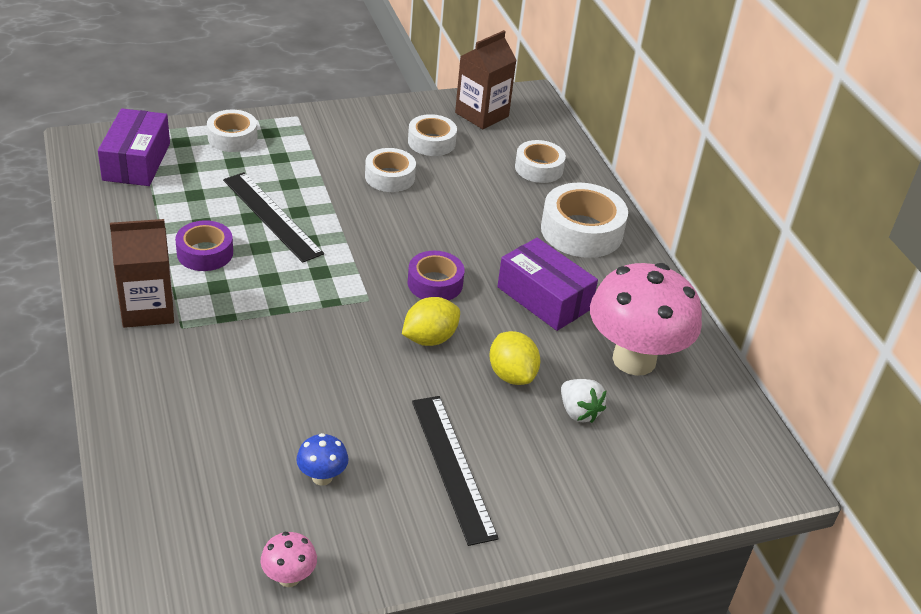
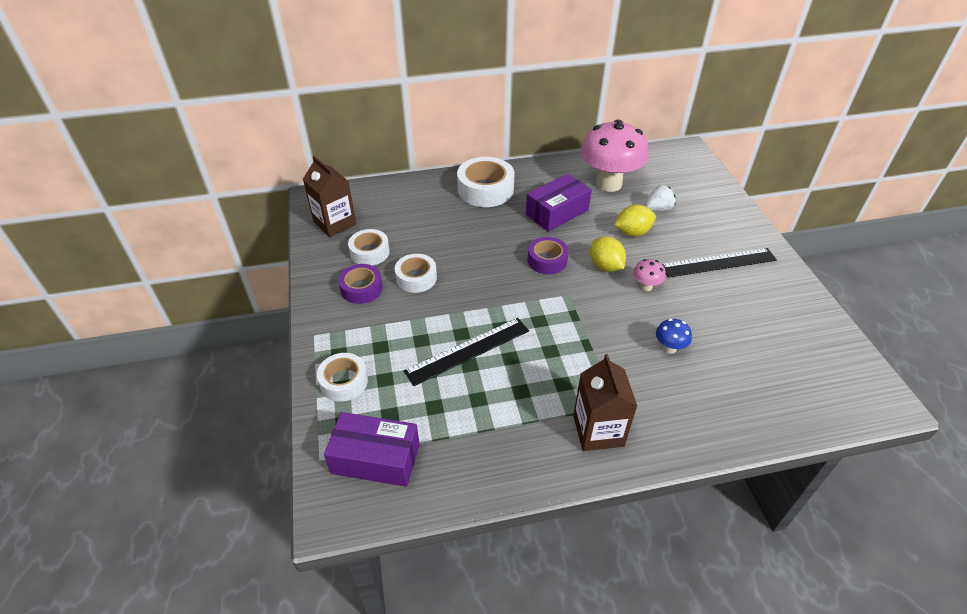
camera: 80 degrees left, 5 degrees up
purple tape [175,220,233,271] -> purple tape moved to [338,264,383,304]
pink mushroom [260,532,317,587] -> pink mushroom moved to [633,259,666,291]
blue mushroom [296,433,349,486] -> blue mushroom moved to [656,319,692,354]
white tape [515,140,566,183] -> none

